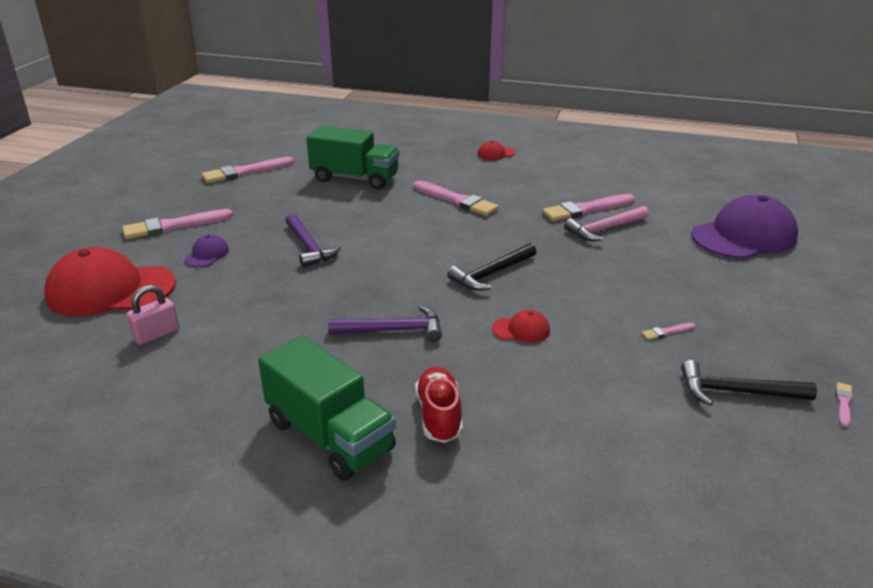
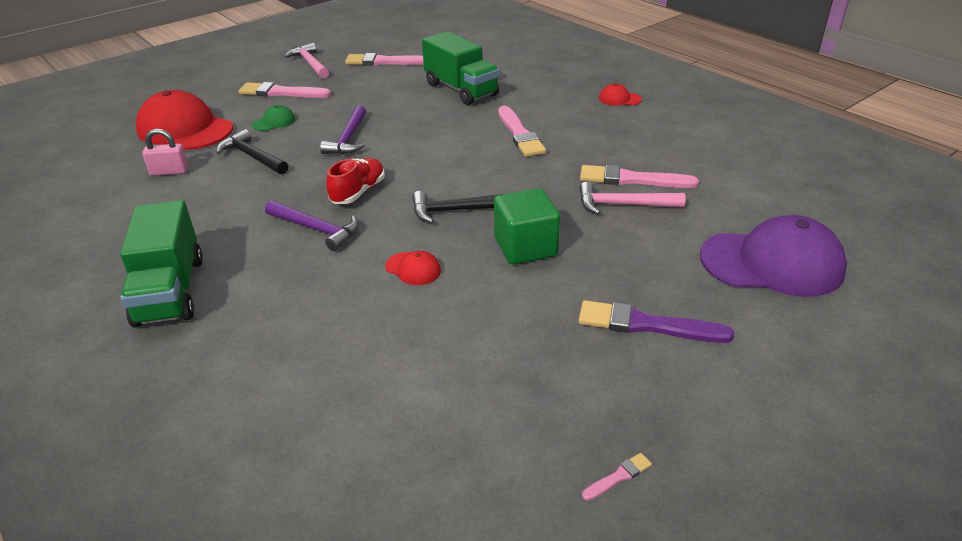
camera: 35 degrees right, 5 degrees up
purple cap [184,235,229,267] -> green cap [252,105,295,131]
red shoe [415,367,463,443] -> red shoe moved to [326,158,385,204]
pink brush [641,323,695,340] -> none
black hammer [681,360,817,406] -> black hammer moved to [216,129,288,174]
none -> pink hammer [285,43,329,78]
none -> green cube [494,188,560,264]
none -> purple brush [578,300,734,343]

